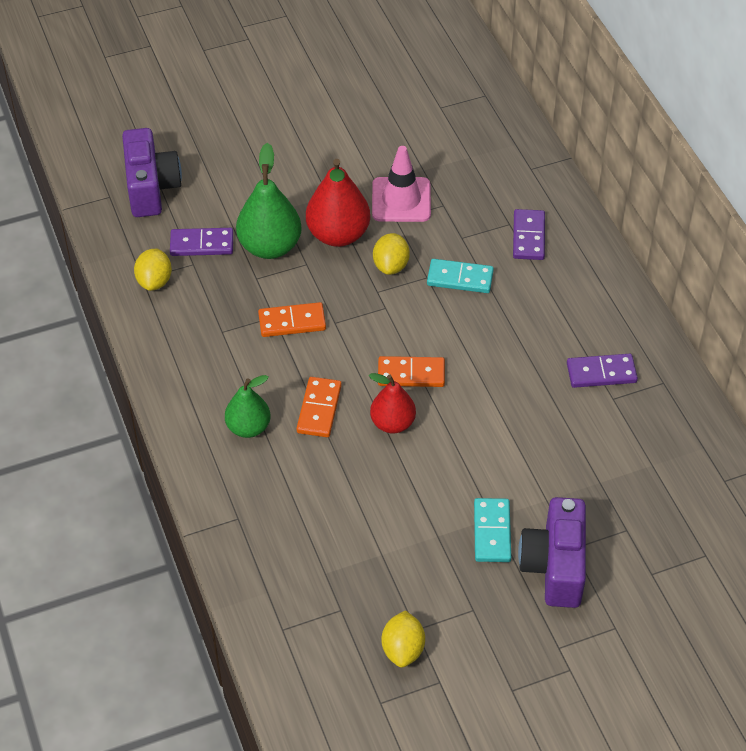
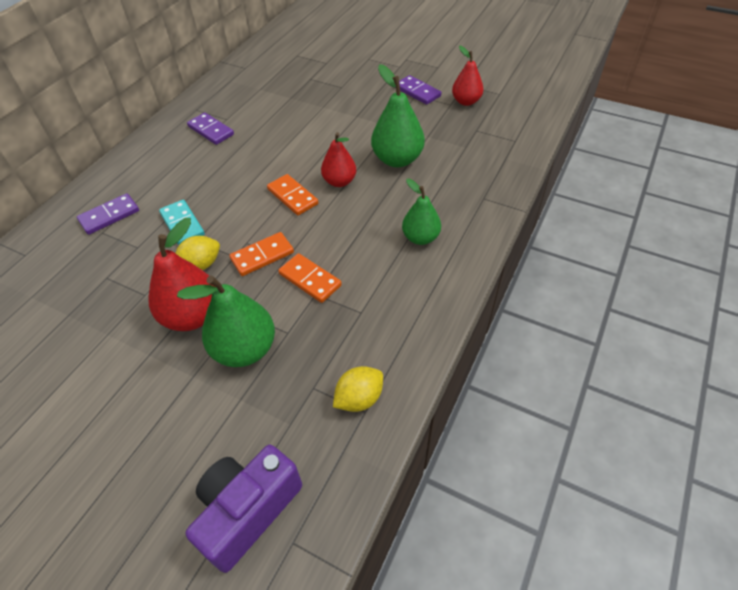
camera: 130 degrees left, 0 degrees up
purple domino [170,228,233,256] -> purple domino moved to [399,75,441,105]
orange domino [296,377,342,437] -> orange domino moved to [229,232,294,276]
pink traffic cone [372,146,431,222] -> none
yellow lemon [382,610,425,668] -> red pear [452,45,484,106]
turquoise domino [474,498,511,562] -> none
purple camera [518,497,586,608] -> none
none -> green pear [371,64,425,167]

